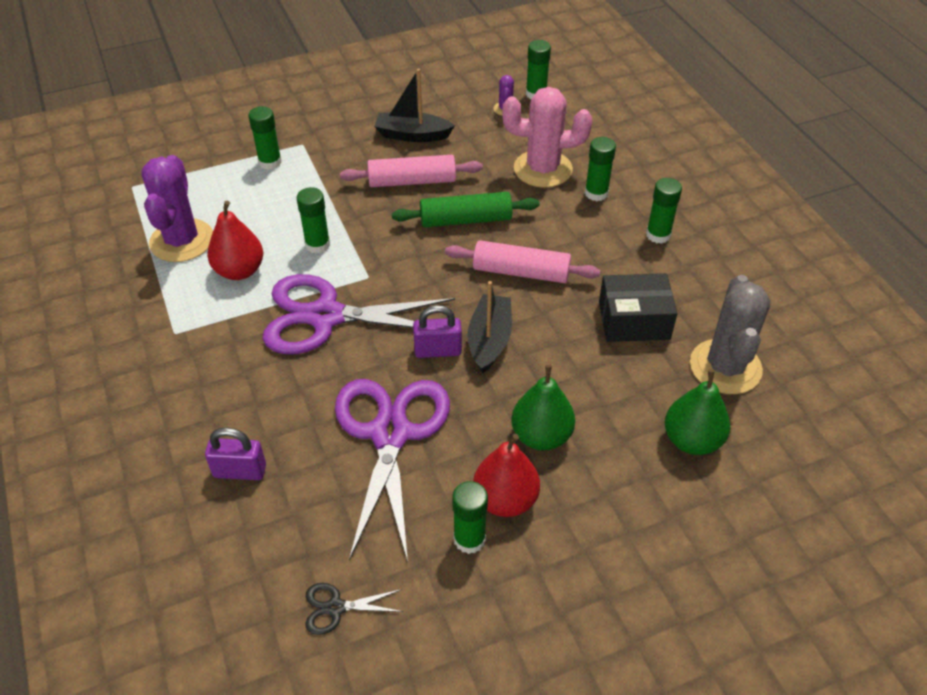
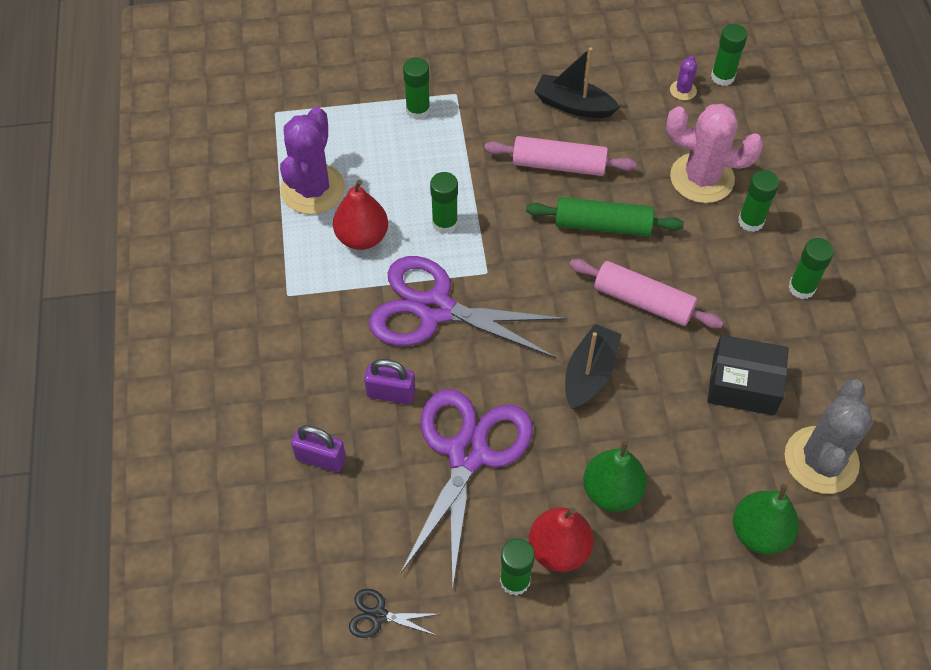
camera: 15 degrees right, 10 degrees up
purple padlock [413,305,462,358] -> purple padlock moved to [364,359,416,404]

